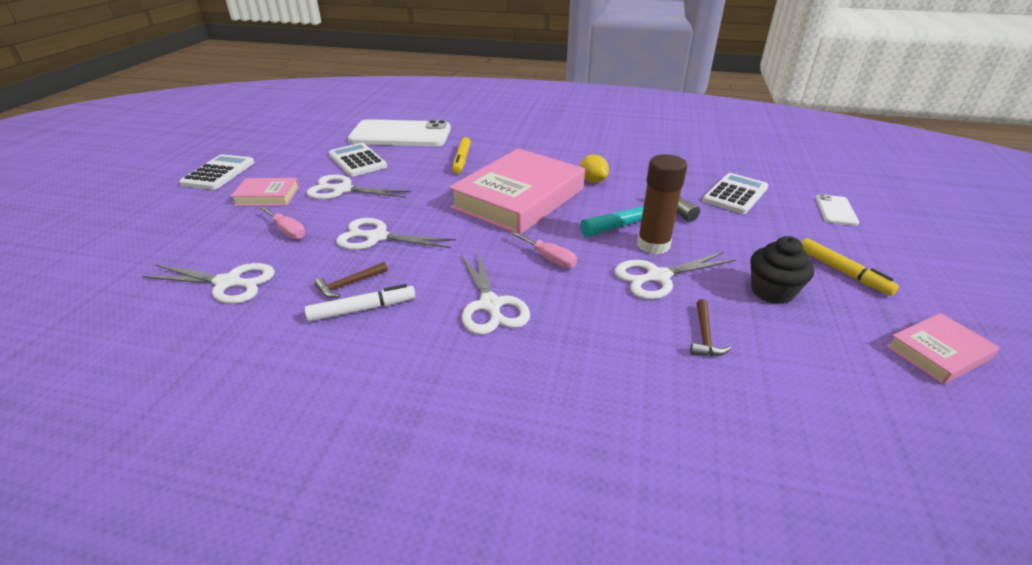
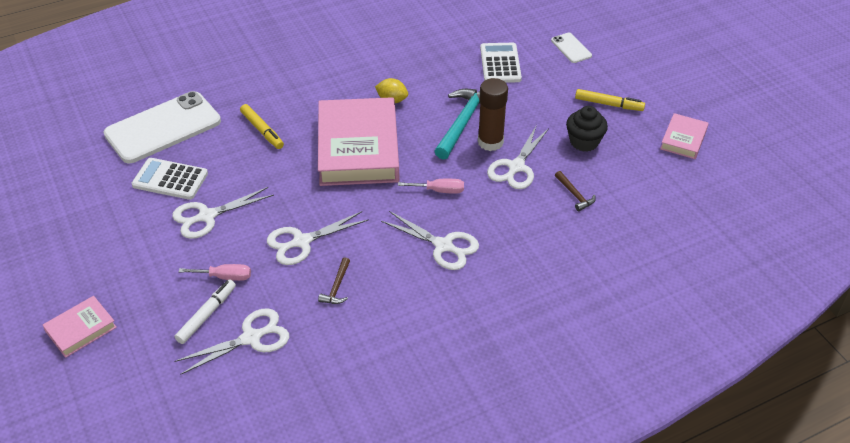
camera: 40 degrees left, 10 degrees up
white calculator [179,154,254,190] -> none
pink book [231,178,299,206] -> pink book moved to [43,296,117,358]
white marker [305,284,416,322] -> white marker moved to [174,279,236,344]

